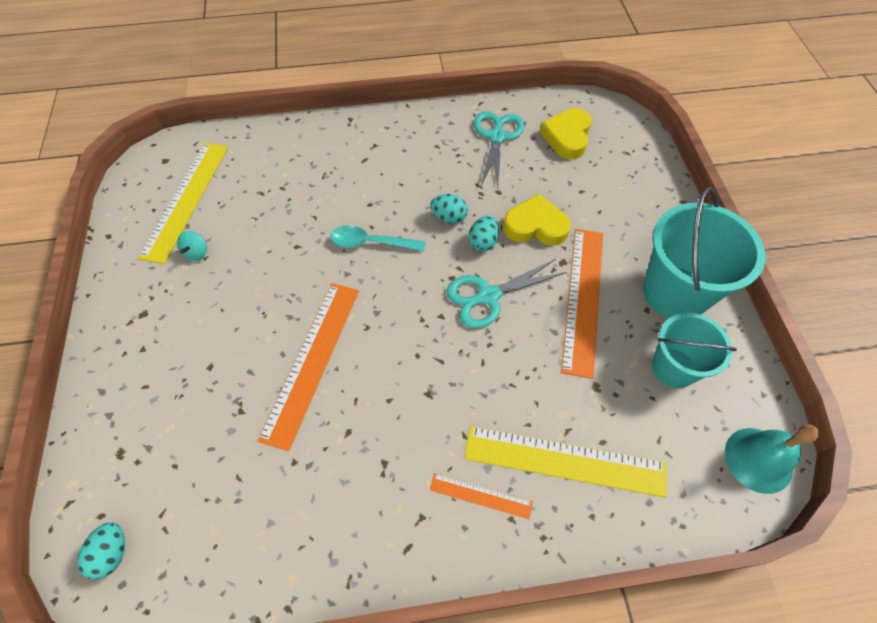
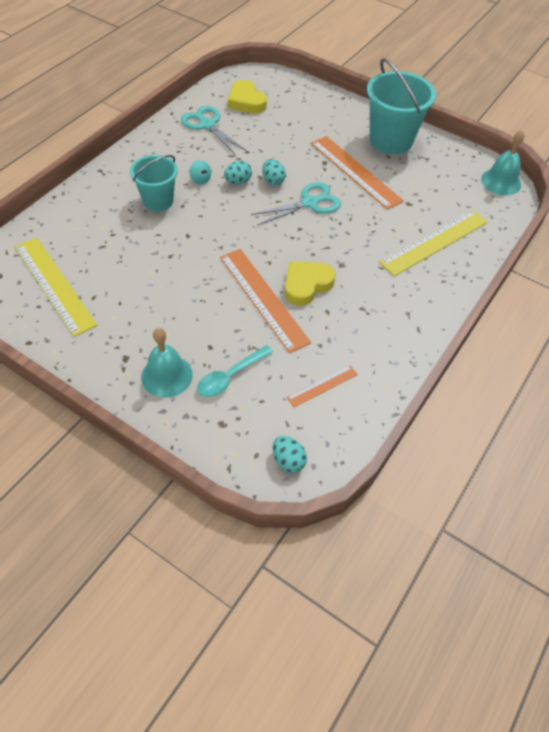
camera: 50 degrees left, 5 degrees down
turquoise spinning top [177,231,207,261] -> turquoise spinning top moved to [190,160,211,184]
turquoise spoon [330,225,426,251] -> turquoise spoon moved to [197,345,273,397]
orange ruler [430,473,533,519] -> orange ruler moved to [287,365,358,408]
turquoise scissors [446,258,567,328] -> turquoise scissors turned 135 degrees counterclockwise [251,182,341,226]
yellow heart [503,194,571,246] -> yellow heart moved to [285,262,336,306]
turquoise bucket [652,313,737,388] -> turquoise bucket moved to [130,155,178,211]
none -> turquoise bell [141,328,193,398]

